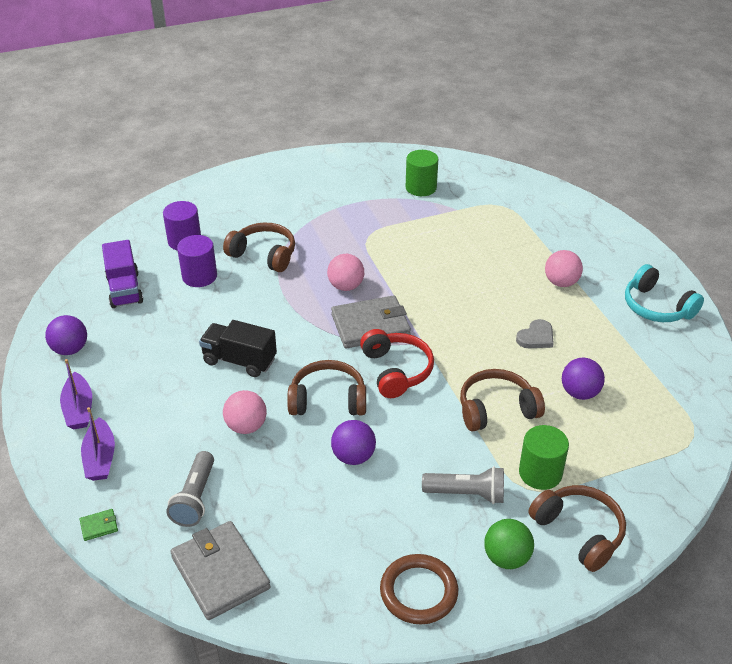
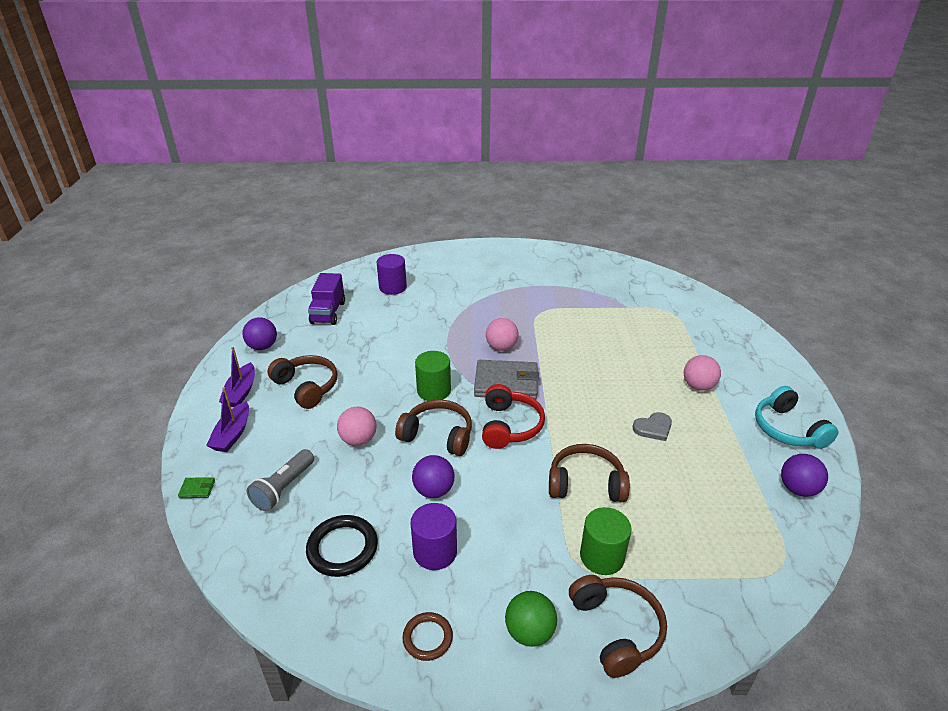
camera: 20 degrees right, 5 degrees down
grey wallet [170,521,270,620] -> none
purple cylinder [177,235,217,287] -> purple cylinder moved to [411,503,457,570]
black truck [199,320,277,377] -> none
brown headphones [223,223,295,272] -> brown headphones moved to [267,355,337,409]
brown ring [380,554,458,624] -> brown ring [402,612,453,661], size x0.63
green cylinder [406,150,438,196] -> green cylinder moved to [415,351,451,401]
grey flashlight [422,466,504,504] -> none
purple ball [562,358,605,400] -> purple ball moved to [781,454,828,497]
none -> black ring [306,515,378,577]

